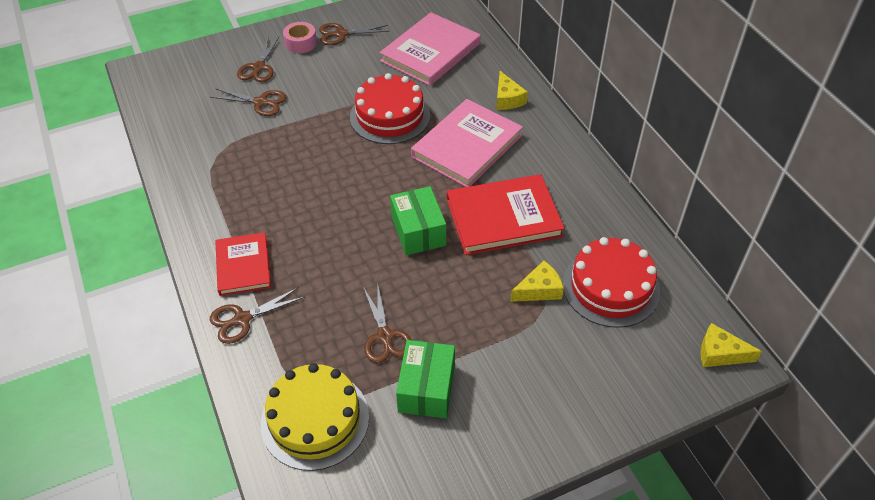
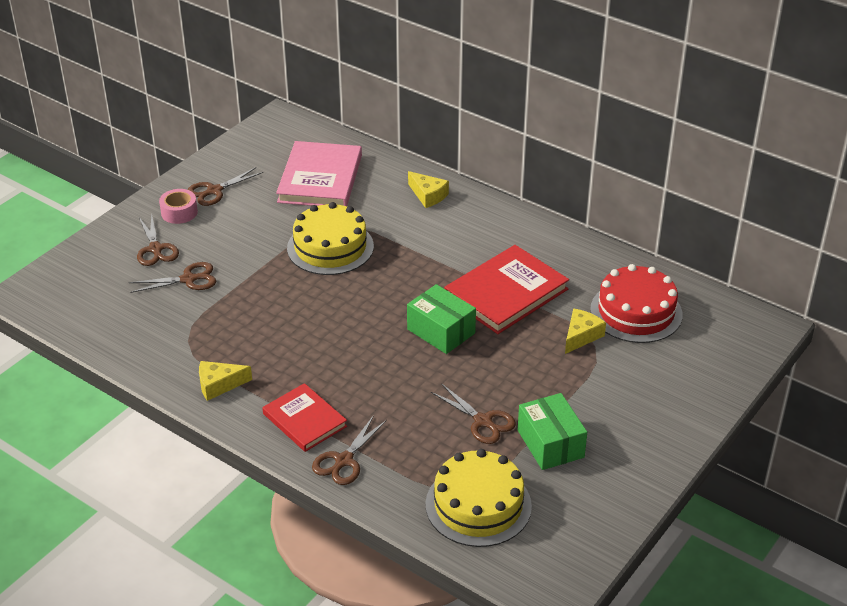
camera: 30 degrees left, 10 degrees down
red cake [350,73,430,144] -> yellow cake [287,202,374,275]
pink book [411,99,523,187] -> none
yellow cheese [701,323,762,367] -> yellow cheese moved to [199,361,252,401]

